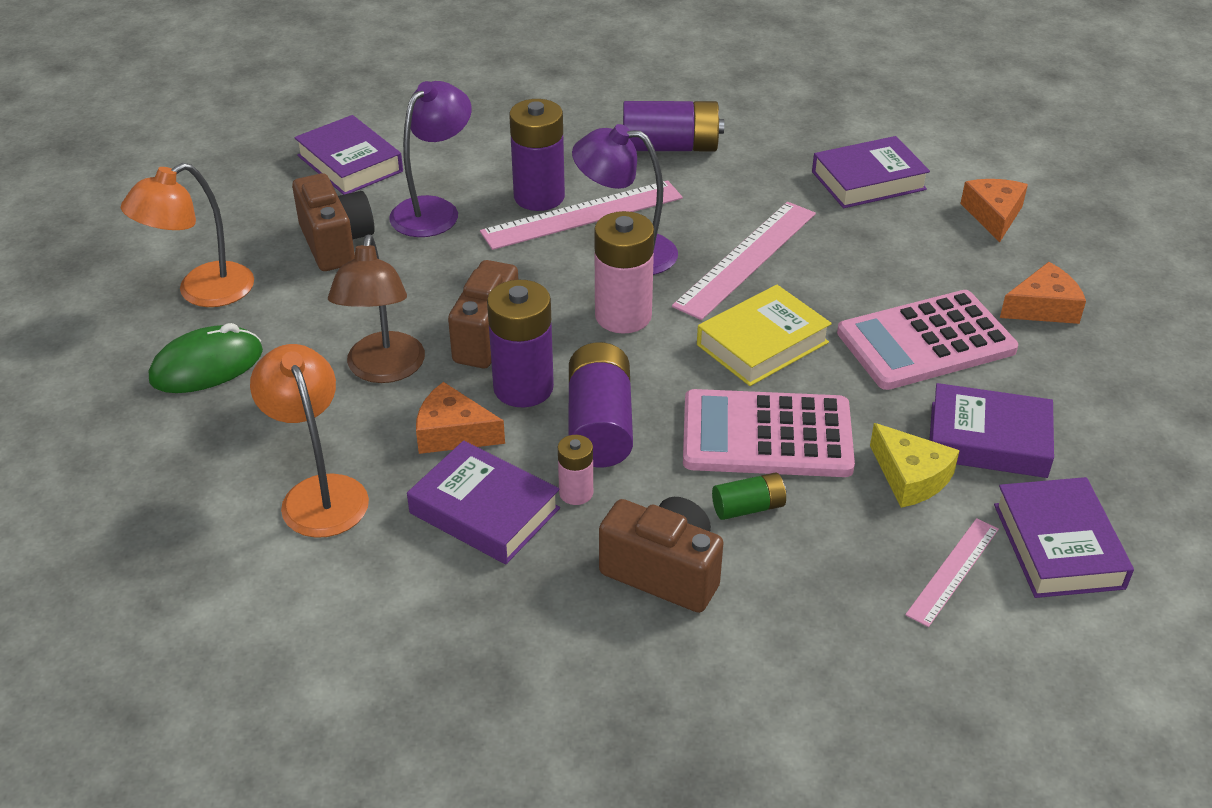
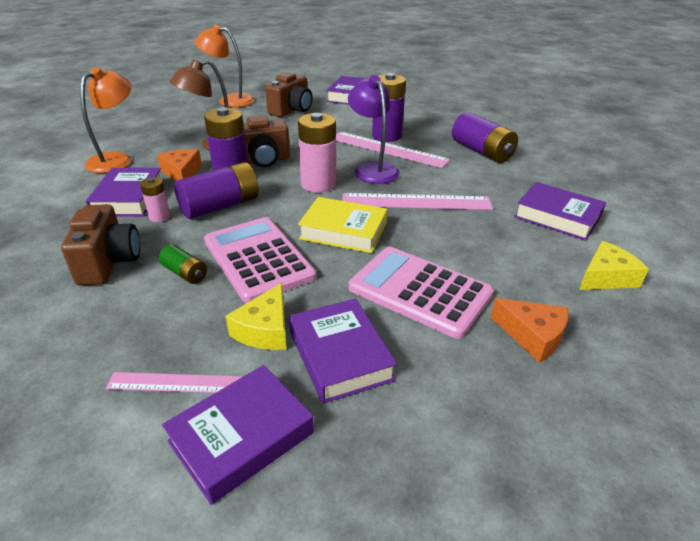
camera: 55 degrees right, 5 degrees down
green mouse [149,323,263,393] -> none
purple lamp [389,81,472,237] -> none
orange cheese [960,179,1028,243] -> yellow cheese [579,241,649,290]

